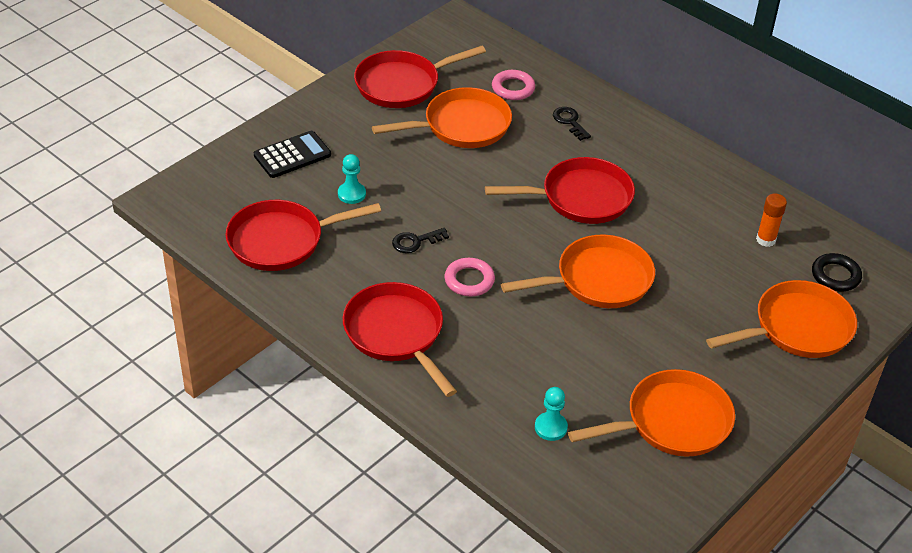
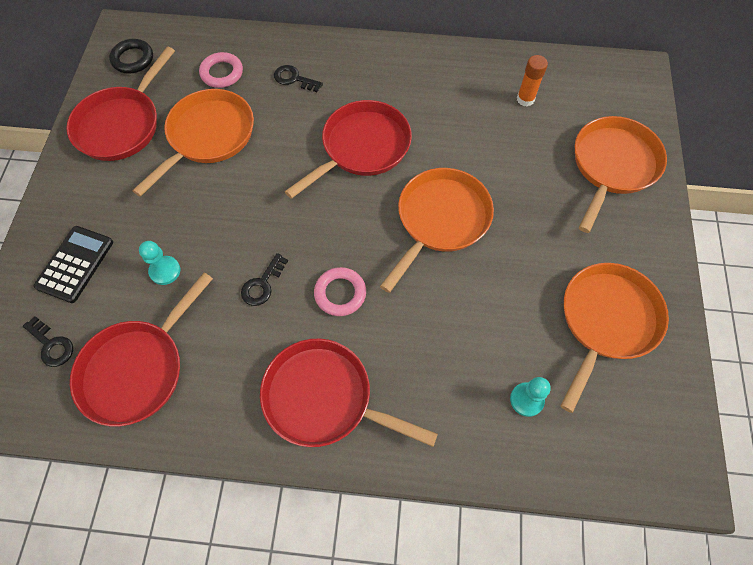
camera: 35 degrees left, 20 degrees up
black ring [812,253,862,291] -> black ring moved to [109,39,153,74]
none -> black key [23,316,73,367]

